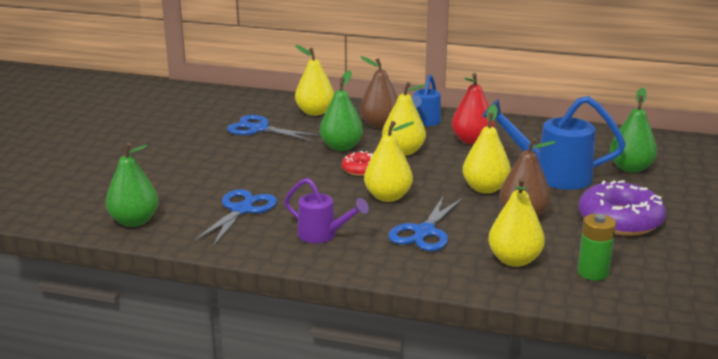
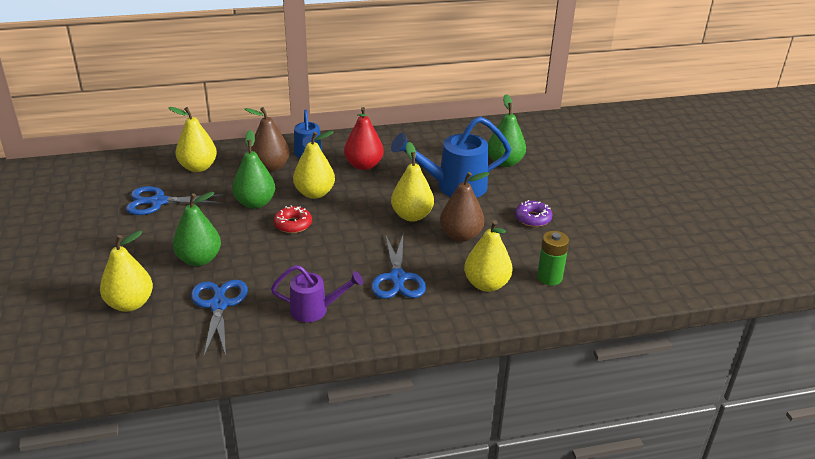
camera: 30 degrees left, 10 degrees up
green pear [106,142,159,227] -> green pear moved to [173,192,221,266]
yellow pear [364,121,415,202] -> yellow pear moved to [100,231,153,312]
purple donut [578,180,666,236] -> purple donut [515,200,552,227], size x0.53

